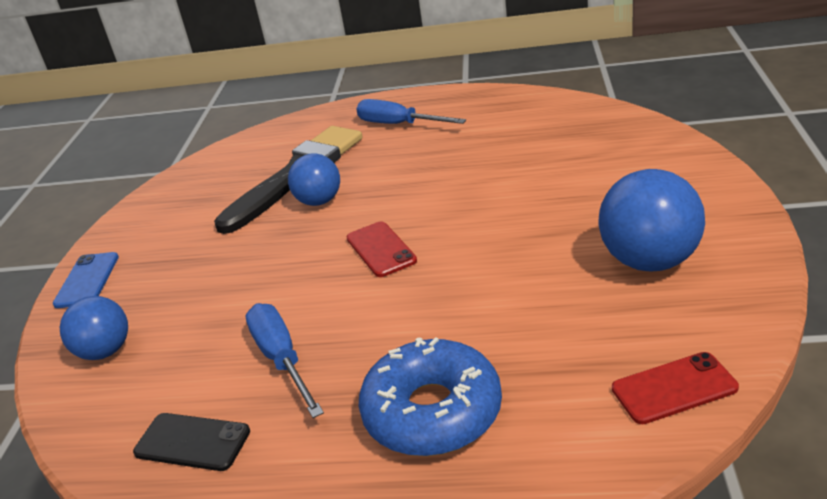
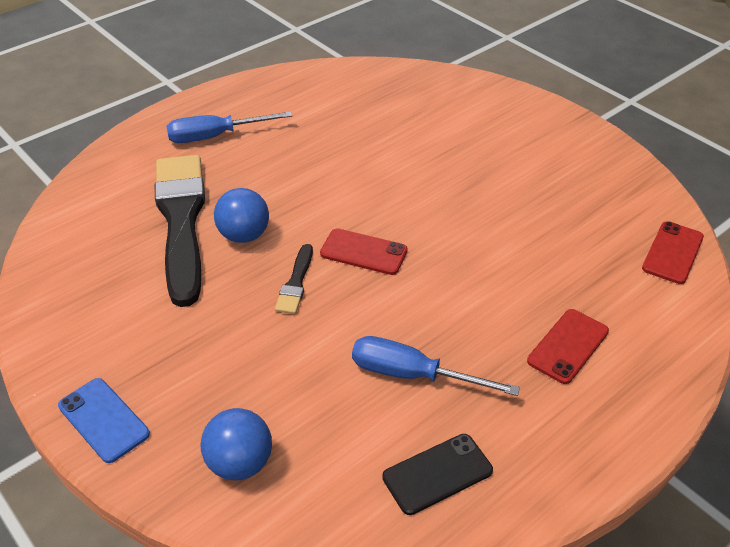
camera: 50 degrees left, 10 degrees up
blue donut [359,337,502,456] -> red phone [527,309,609,384]
blue ball [598,169,705,271] -> none
none -> black brush [275,244,313,314]

